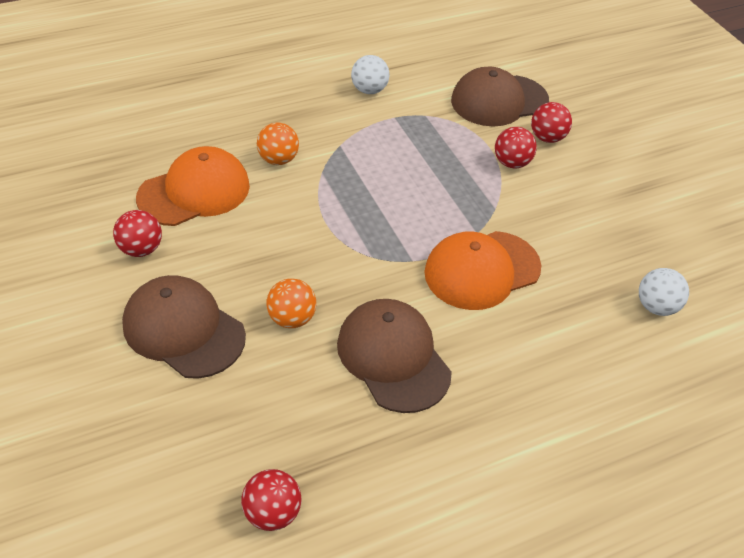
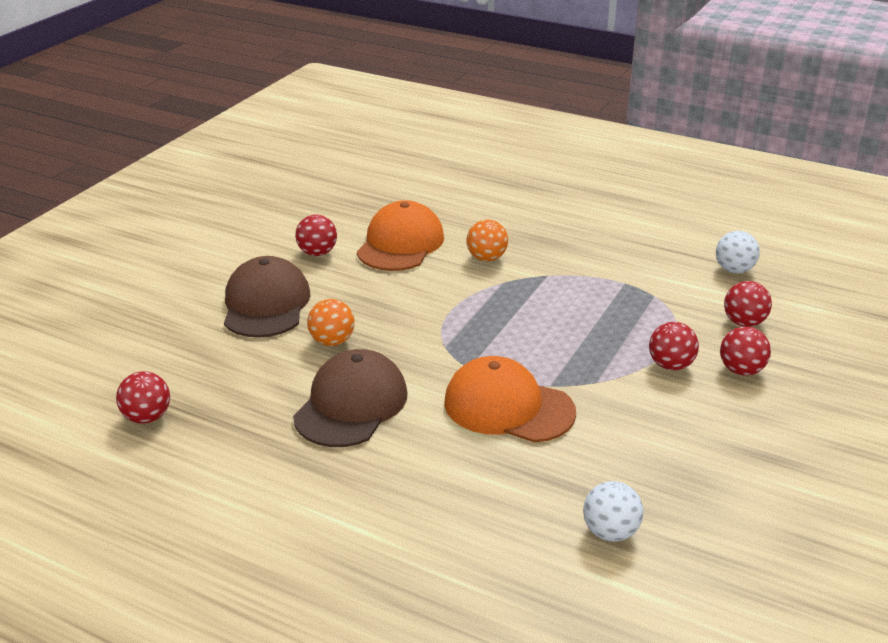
camera: 55 degrees right, 15 degrees down
orange cap [136,146,250,226] -> orange cap turned 90 degrees counterclockwise [357,200,444,271]
white ball [351,55,389,94] -> white ball moved to [716,231,760,273]
brown cap [451,67,549,127] -> red ball [724,281,772,327]

